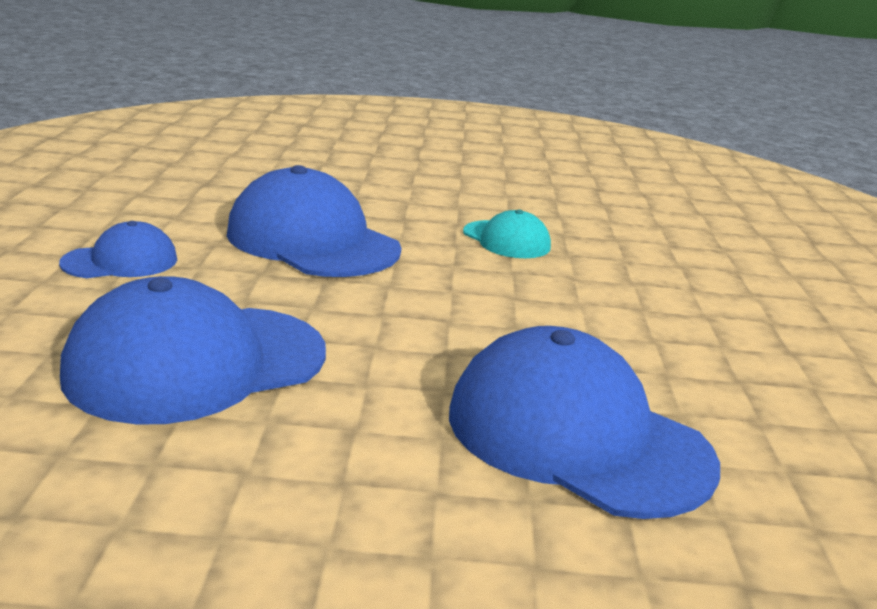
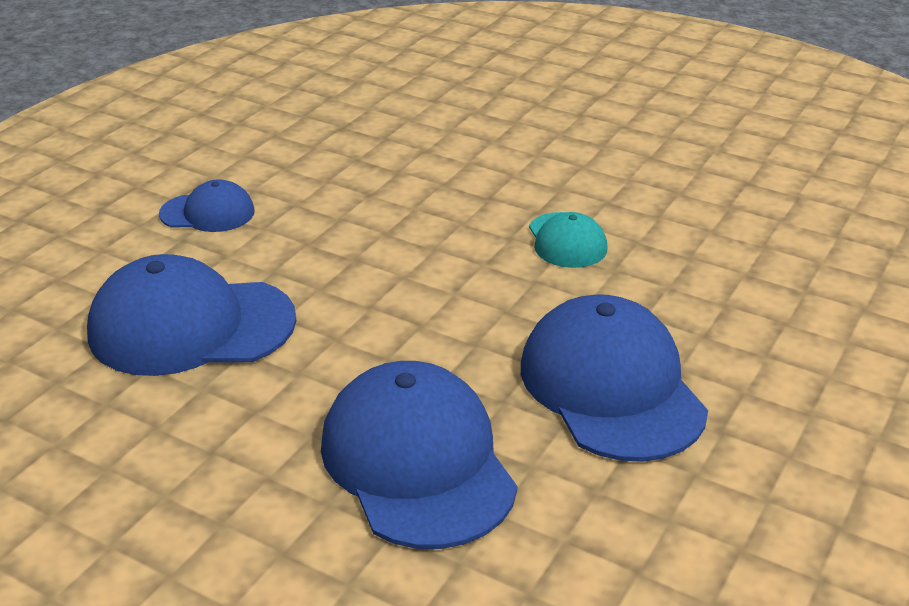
camera: 30 degrees right, 10 degrees up
blue cap [227,165,401,277] -> blue cap moved to [521,294,708,462]

